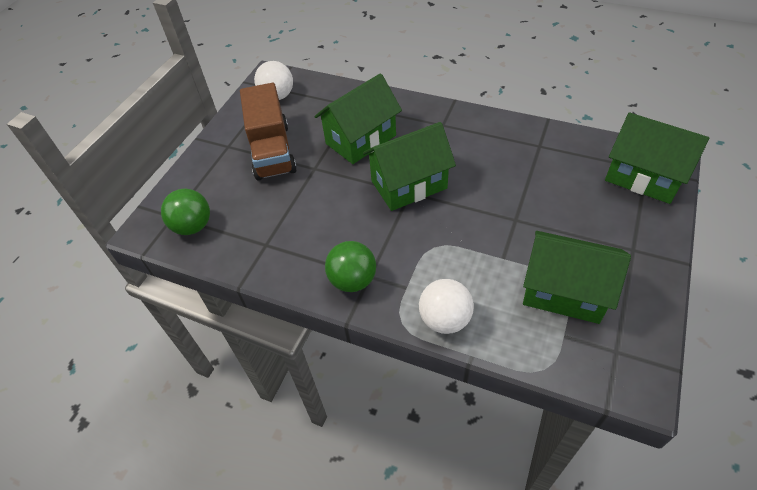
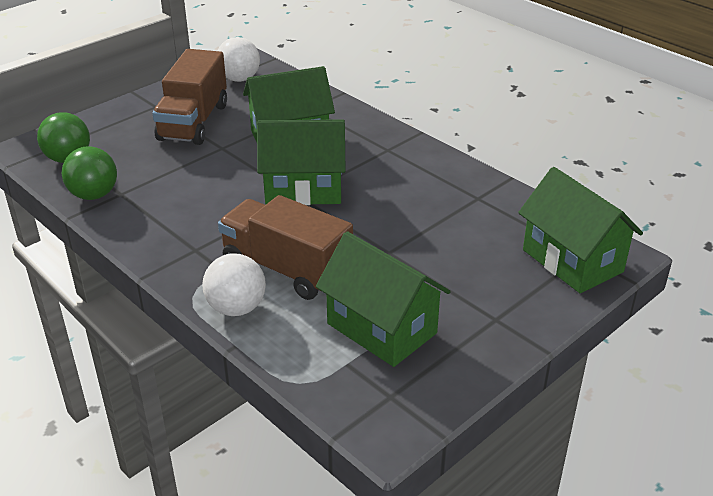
camera: 20 degrees right, 15 degrees down
green ball [325,241,376,292] -> green ball moved to [61,146,117,200]
none -> brown truck [218,195,353,300]

